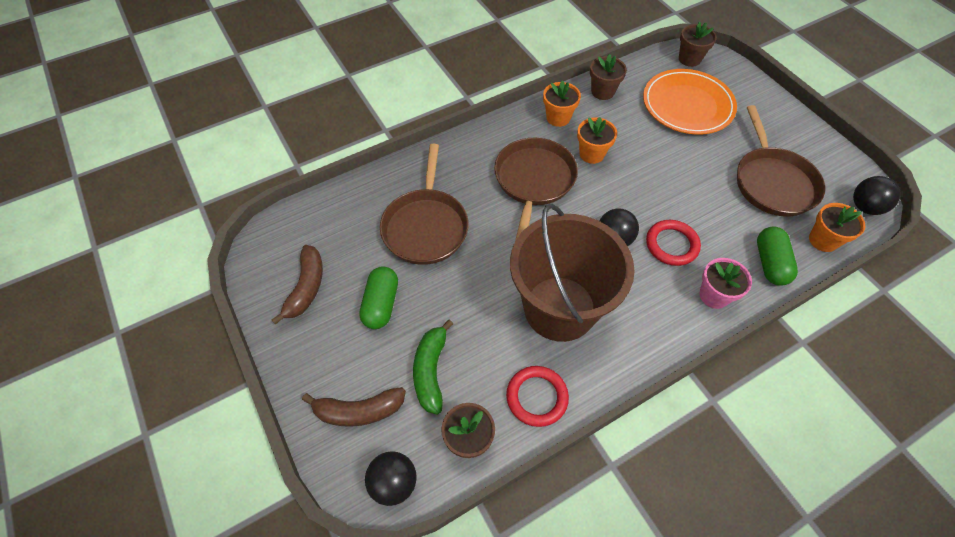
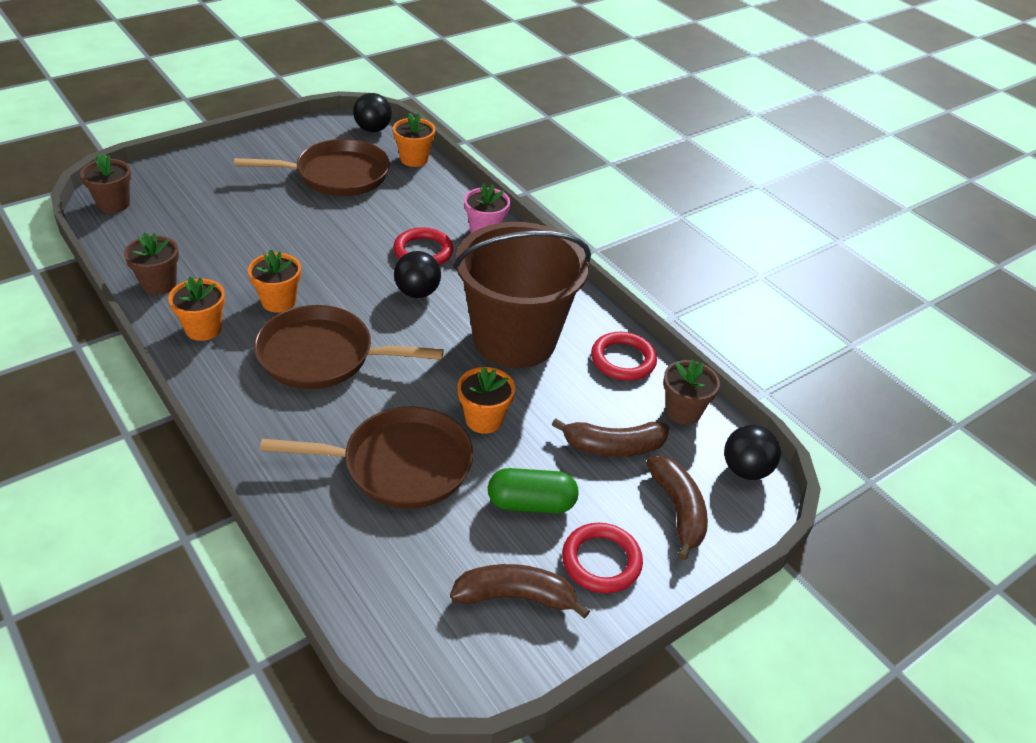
camera: 100 degrees left, 15 degrees down
green banana [413,320,453,415] -> brown banana [552,418,669,457]
orange plate [643,69,737,135] -> none
green capsule [757,226,798,286] -> none
none -> orange flower pot [458,367,515,434]
none -> red ring [562,523,643,593]

